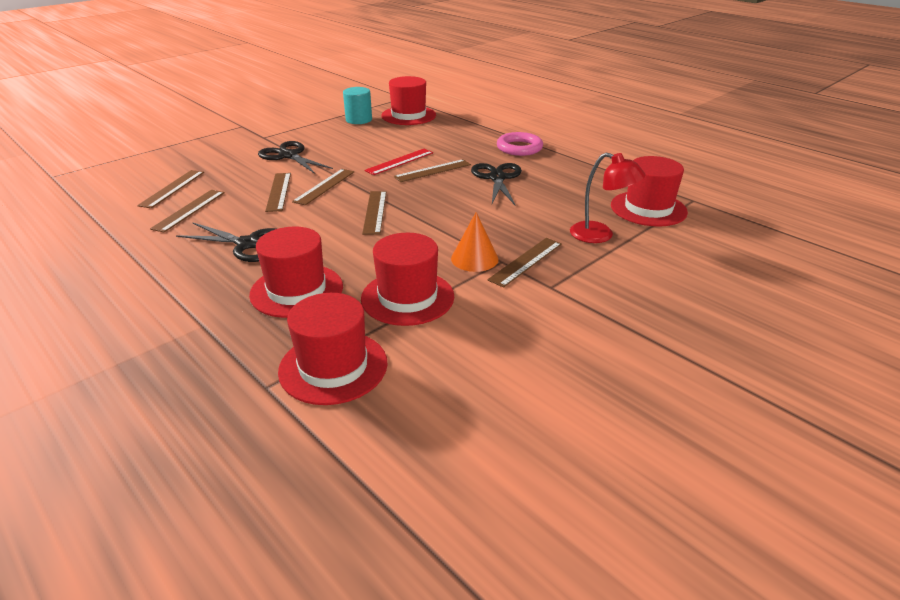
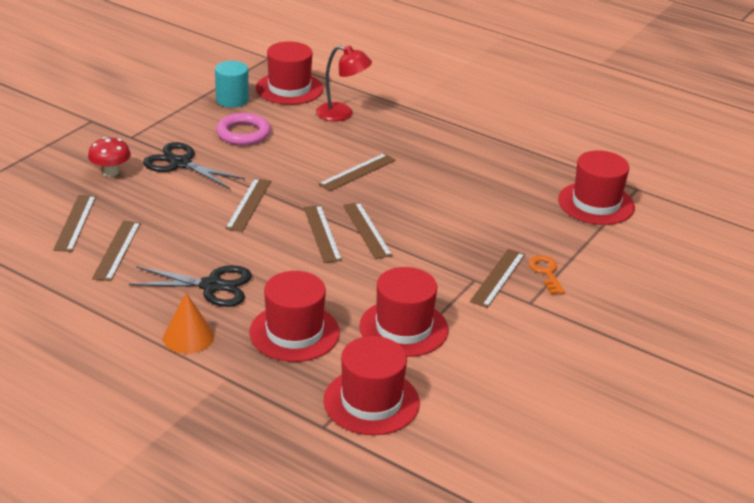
camera: 15 degrees left, 0 degrees up
brown ruler [265,173,291,212] -> brown ruler moved to [343,202,393,259]
red ruler [364,149,433,175] -> none
orange cone [451,212,499,272] -> orange cone moved to [163,293,214,354]
black scissors [471,163,522,206] -> none
pink ring [497,132,543,156] -> pink ring moved to [216,113,271,145]
red lamp [570,152,646,243] -> red lamp moved to [316,46,372,121]
none -> red mushroom [88,137,131,177]
none -> orange key [529,255,565,294]

